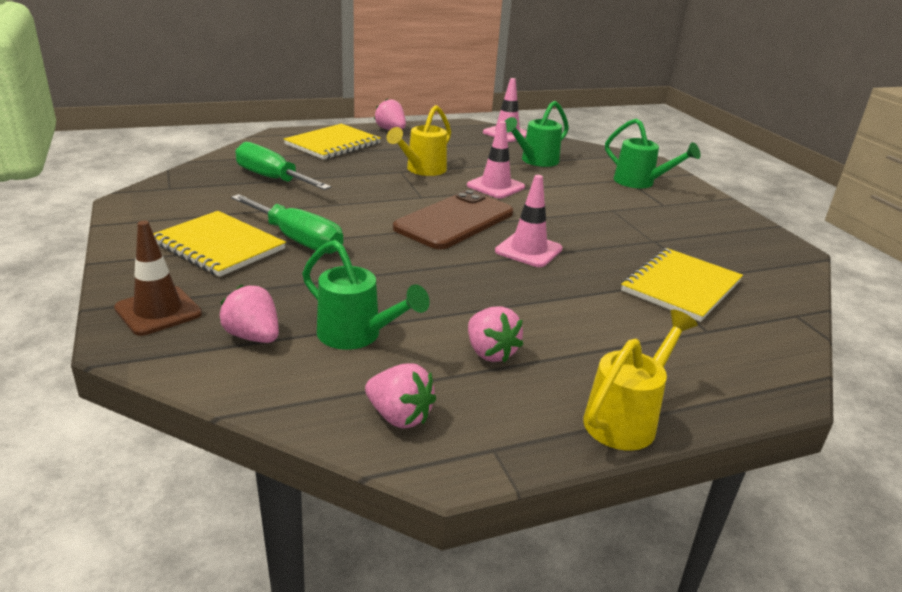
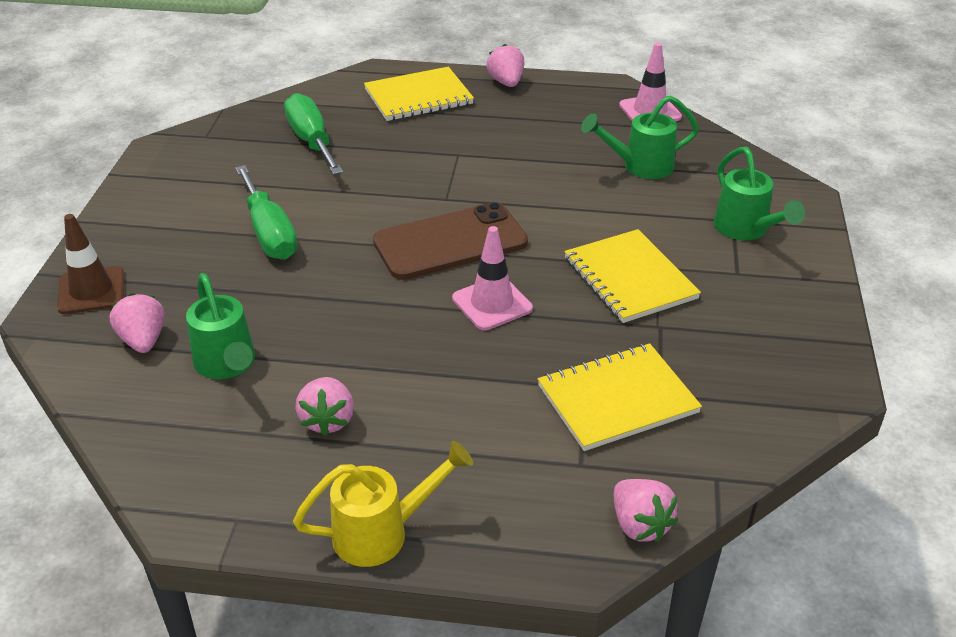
camera: 30 degrees right, 10 degrees up
yellow notebook [153,211,286,277] -> yellow notebook moved to [564,229,701,323]
pink strawberry [365,363,436,429] -> pink strawberry moved to [614,479,678,542]
yellow watering can [387,105,451,176] -> none
pink traffic cone [467,121,525,198] -> none

